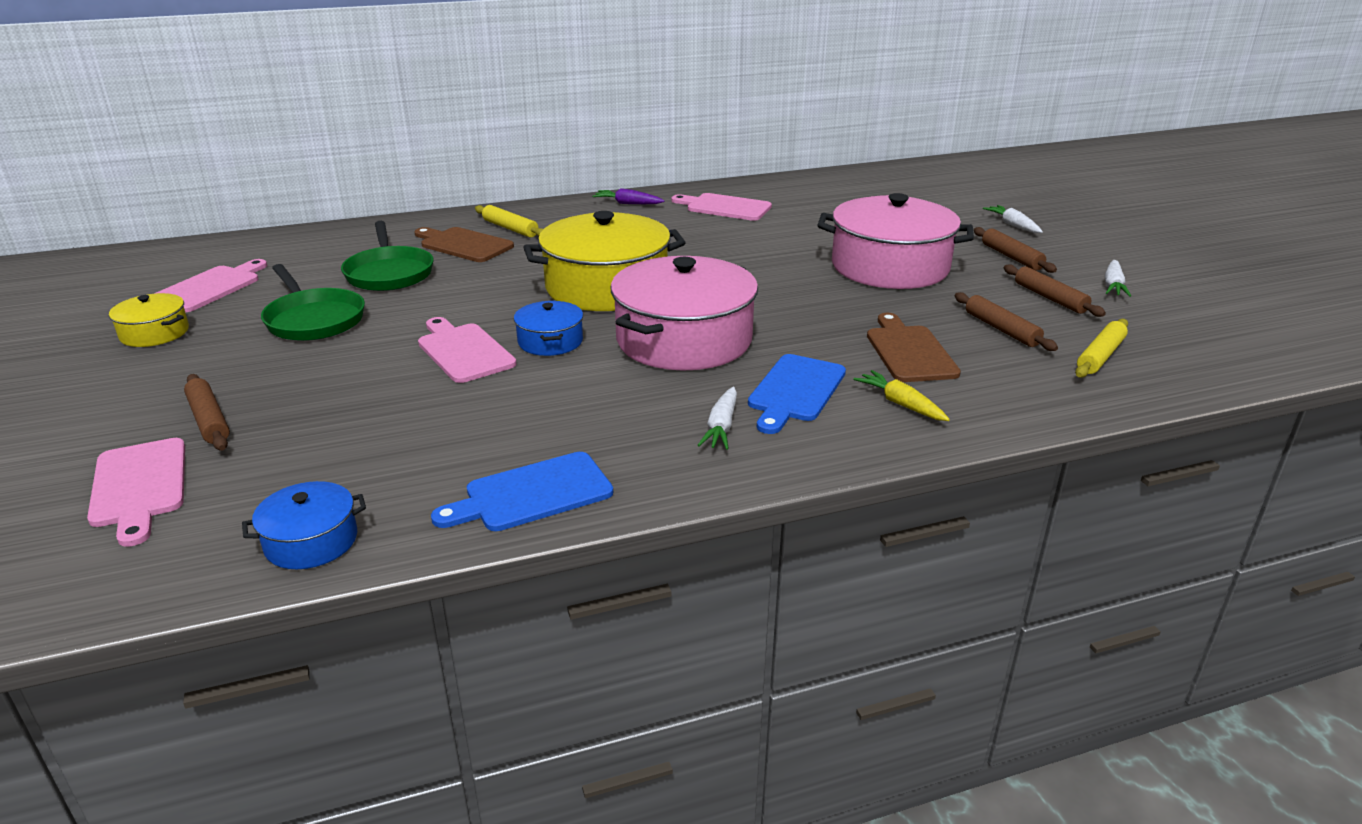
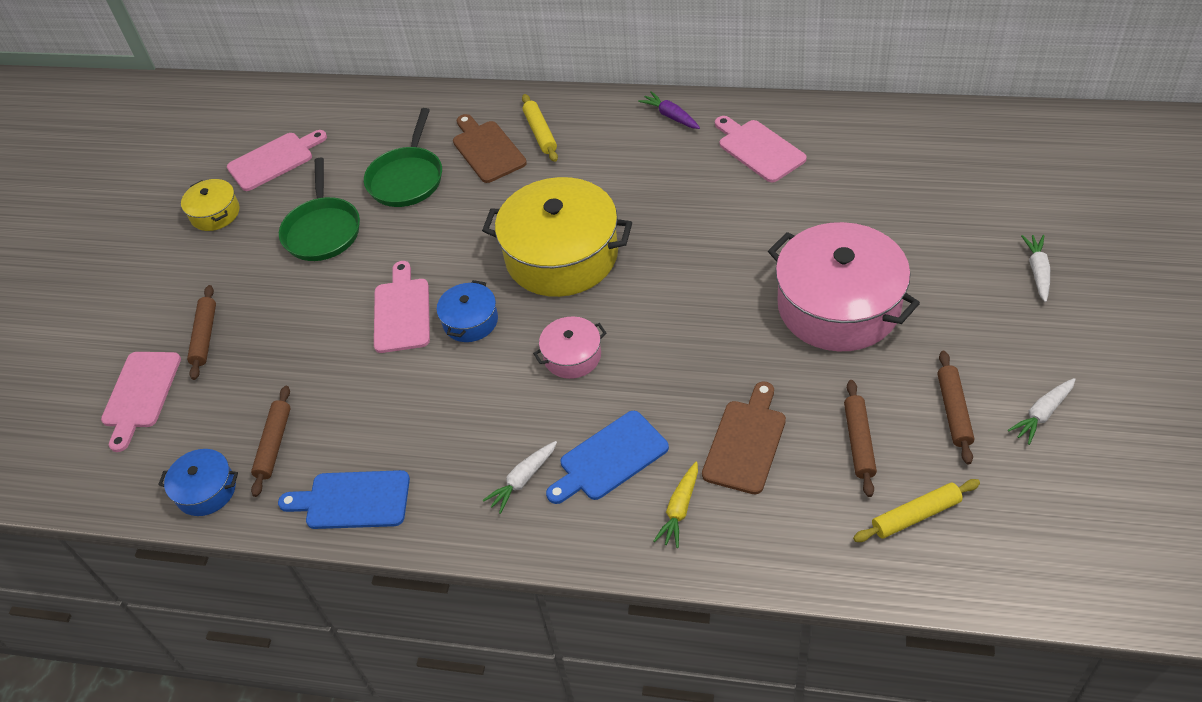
camera: 35 degrees right, 20 degrees up
pink pot [611,256,758,370] -> pink pot [533,316,607,379], size x0.48
yellow carrot [853,370,950,421] -> yellow carrot turned 150 degrees counterclockwise [654,462,698,548]
brown rolling pin [974,227,1057,273] -> brown rolling pin moved to [251,386,291,497]

